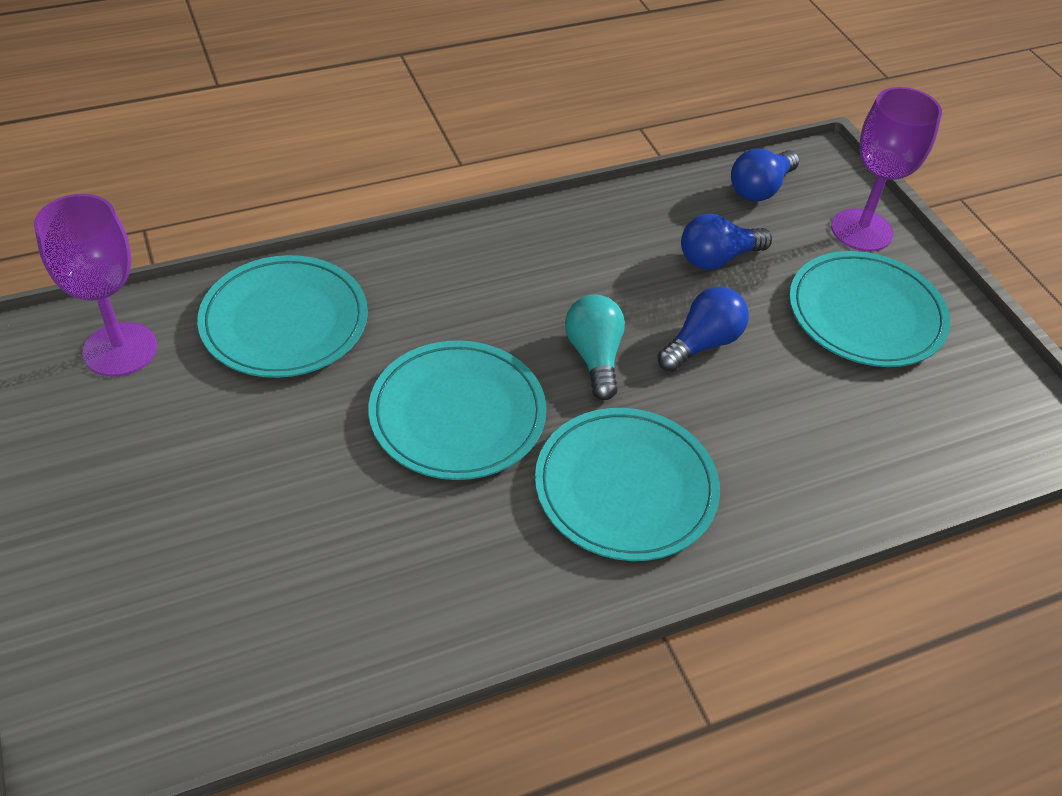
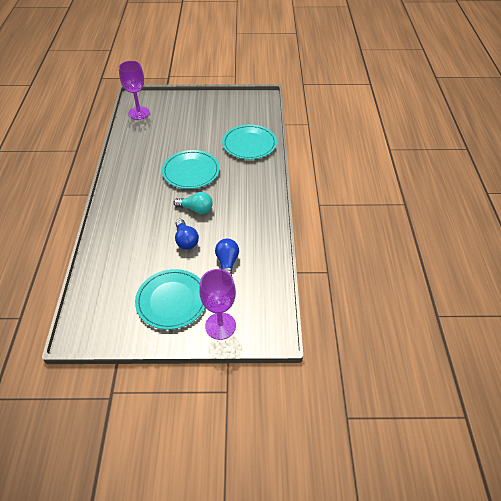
camera: 115 degrees right, 0 degrees up
purple goblet [34,194,157,377] -> purple goblet moved to [119,61,150,120]
turquoise plate [535,408,720,561] -> none
blue light bulb [731,149,799,202] -> none

